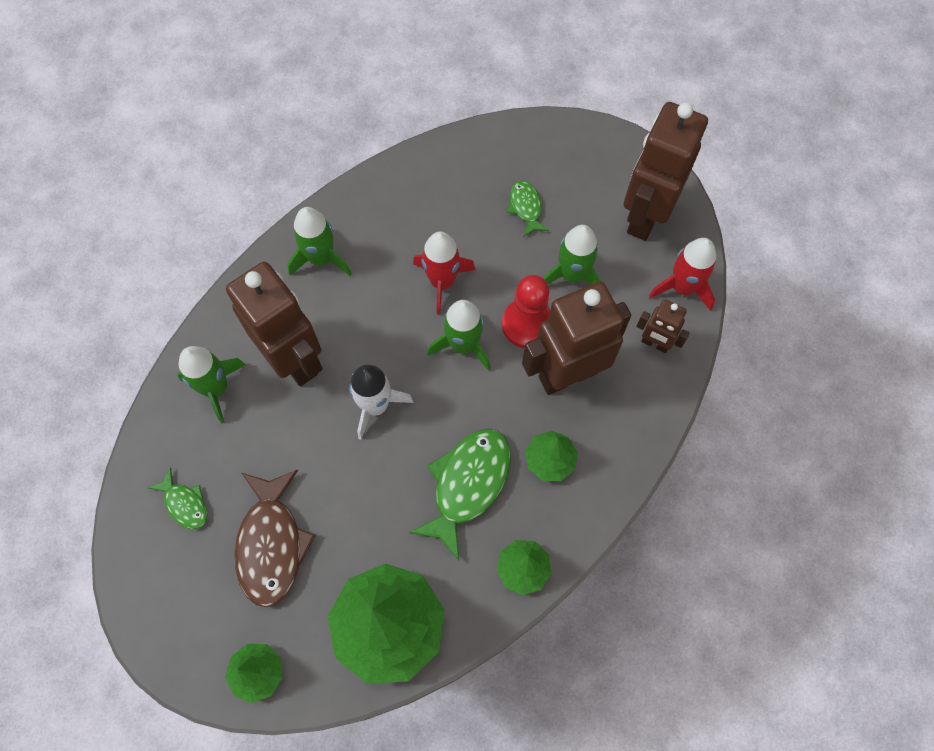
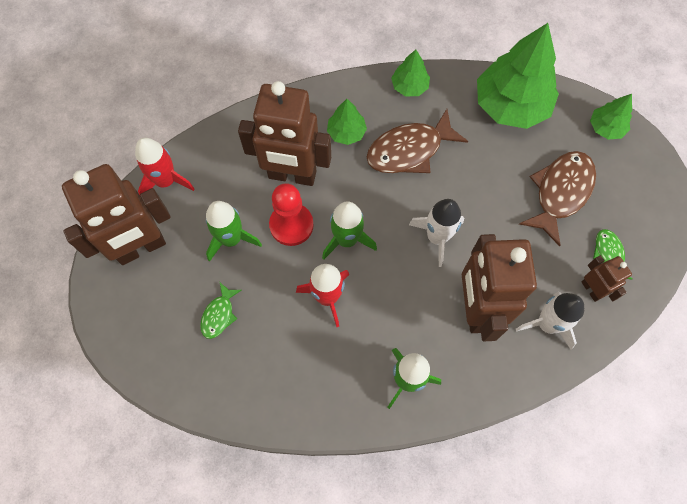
camera: 145 degrees left, 0 degrees up
green rocket [177,346,246,424] -> white rocket [516,292,584,349]
green fish [409,429,511,560] -> brown fish [367,109,468,173]
brown robot [636,300,690,353] -> brown robot moved to [581,255,632,302]

